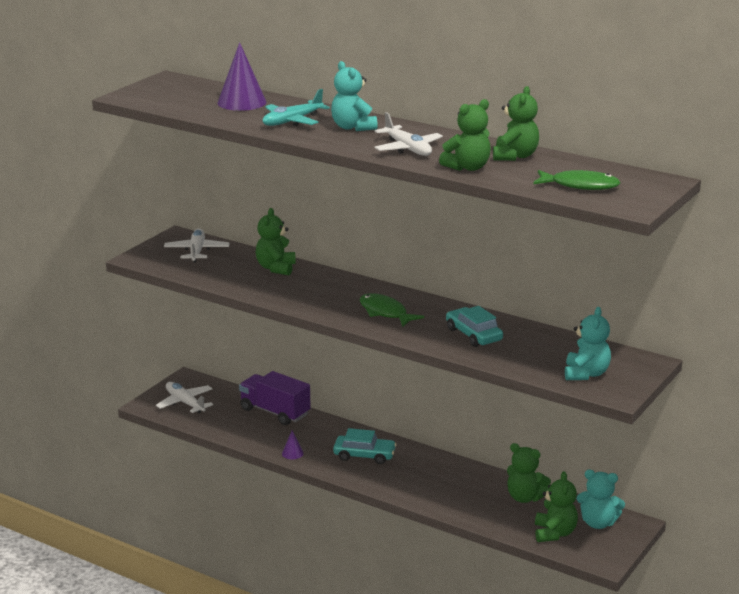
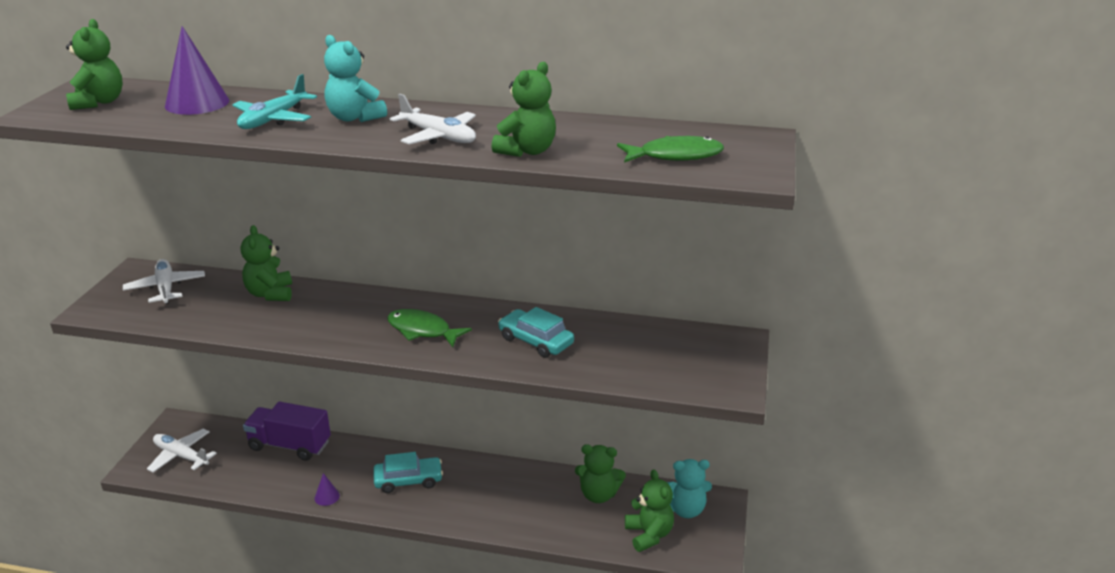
camera: 20 degrees left, 5 degrees up
green teddy bear [493,86,539,161] -> green teddy bear moved to [66,19,123,110]
turquoise teddy bear [565,307,611,380] -> none

